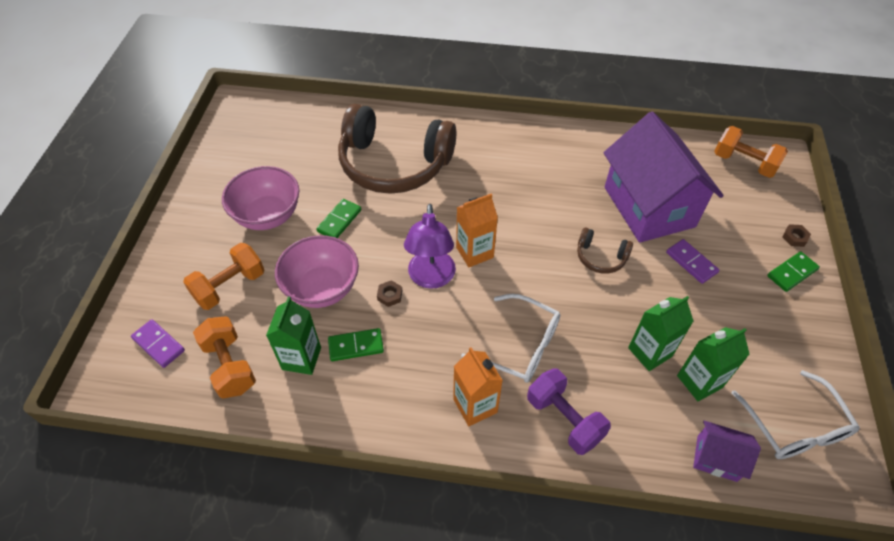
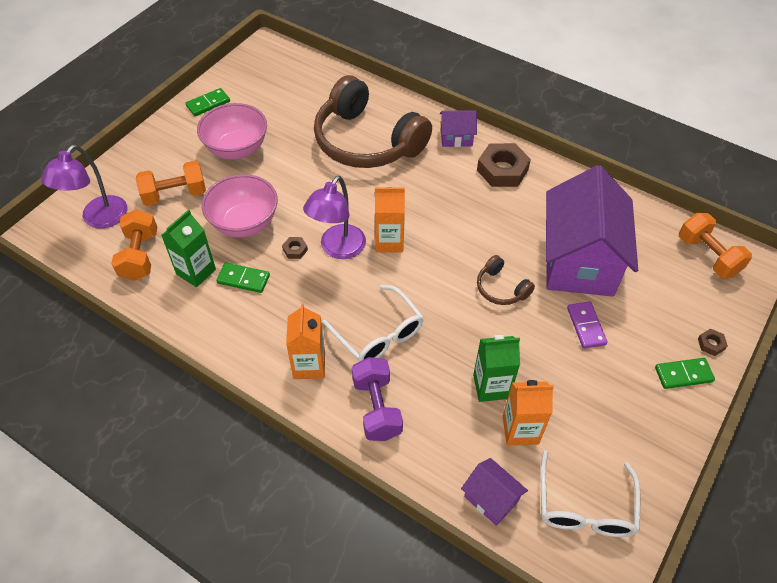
camera: 25 degrees right, 0 degrees up
purple domino [131,319,185,368] -> purple lamp [41,145,127,229]
green domino [316,199,361,238] -> green domino moved to [185,88,230,116]
green carton [677,327,750,401] -> orange carton [502,380,554,446]
none -> purple house [440,110,477,147]
none -> brown nut [477,143,531,187]

